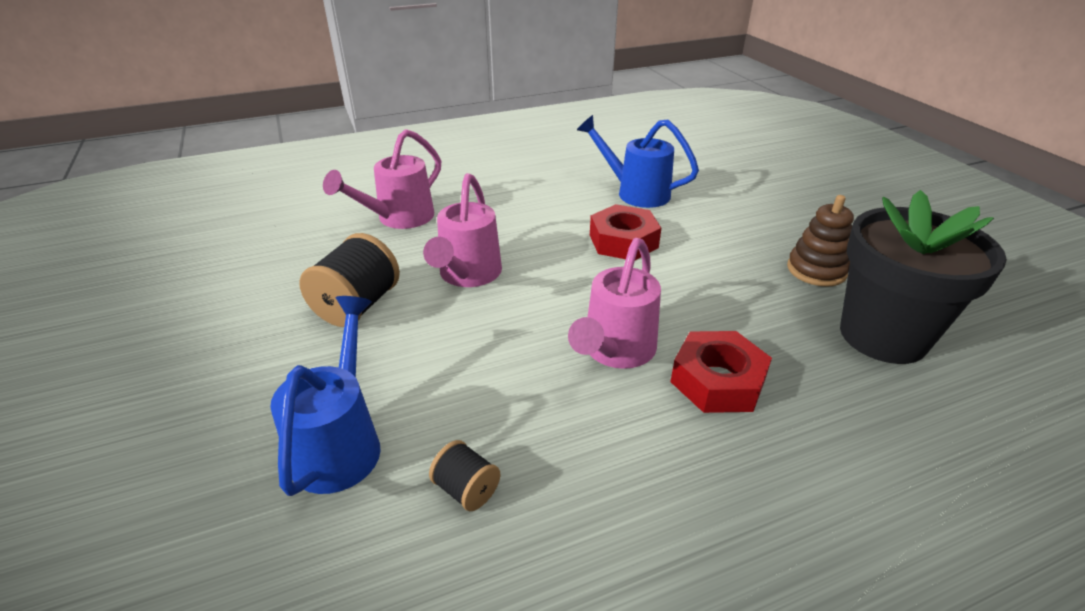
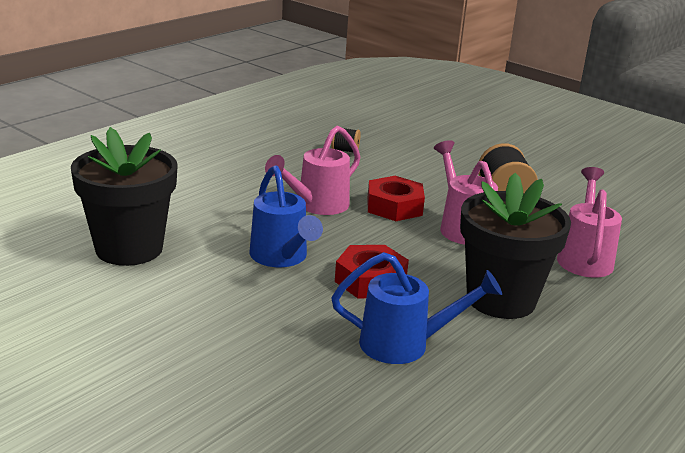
camera: 150 degrees right, 10 degrees down
blue watering can [270,296,380,496] -> blue watering can moved to [249,165,323,267]
pink watering can [568,238,661,369] -> pink watering can turned 135 degrees counterclockwise [265,126,360,215]
red nut [670,331,772,413] -> red nut moved to [367,176,425,221]
brown stacking toy [787,195,854,287] -> none
none -> black flower pot [460,173,571,319]

